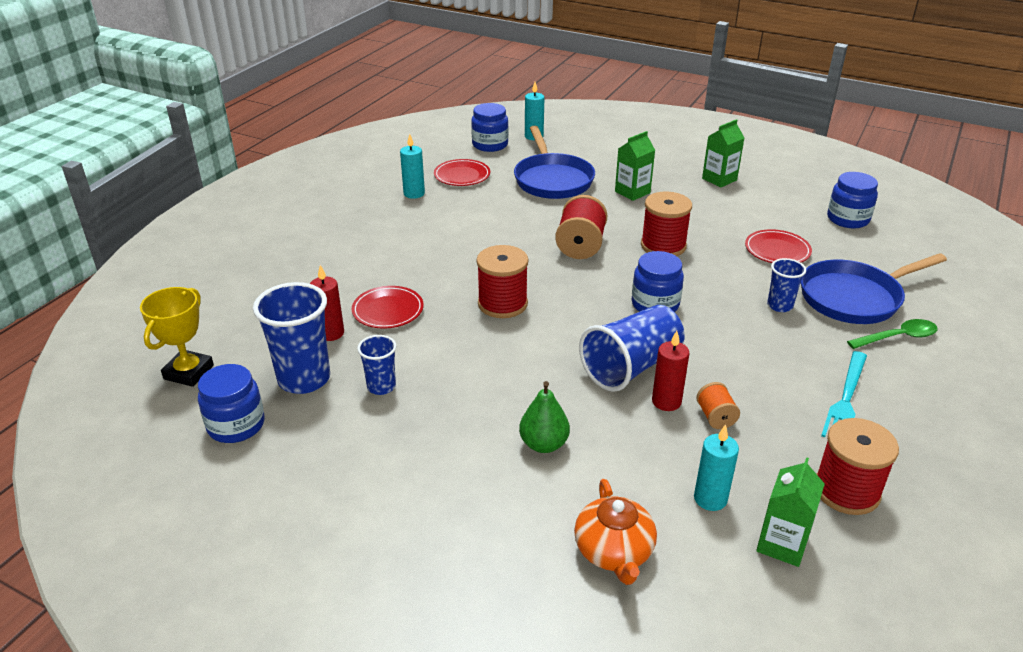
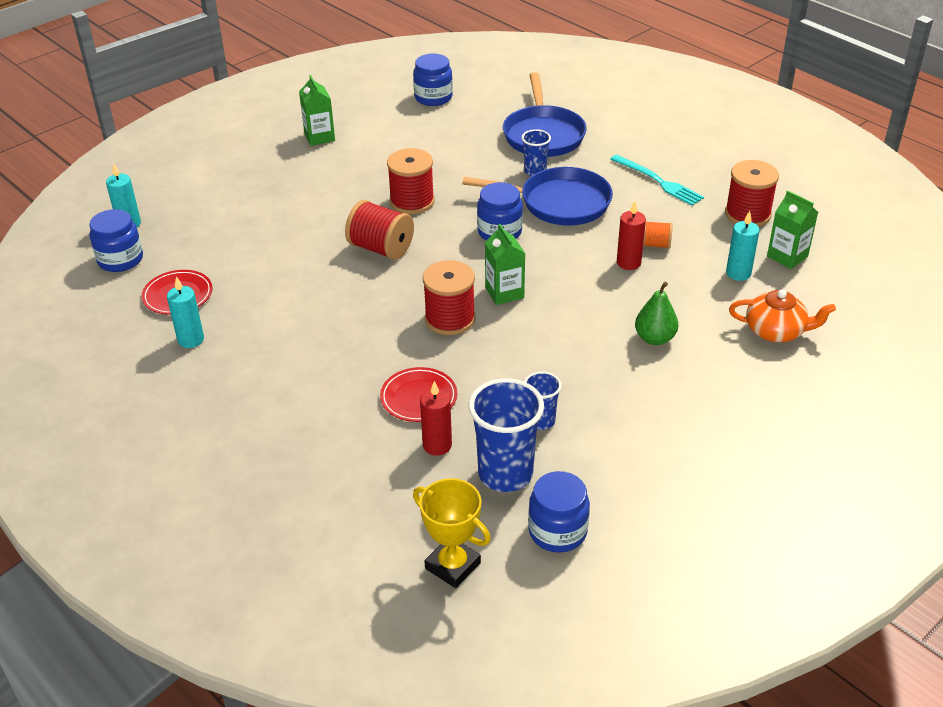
camera: 70 degrees left, 5 degrees up
blue pan [514,126,595,199] -> blue pan moved to [462,167,613,226]
blue cup [579,305,685,392] -> none
green carton [615,131,655,201] -> green carton moved to [485,224,525,305]
red plate [745,229,812,263] -> none
green spoon [847,319,938,349] -> none

